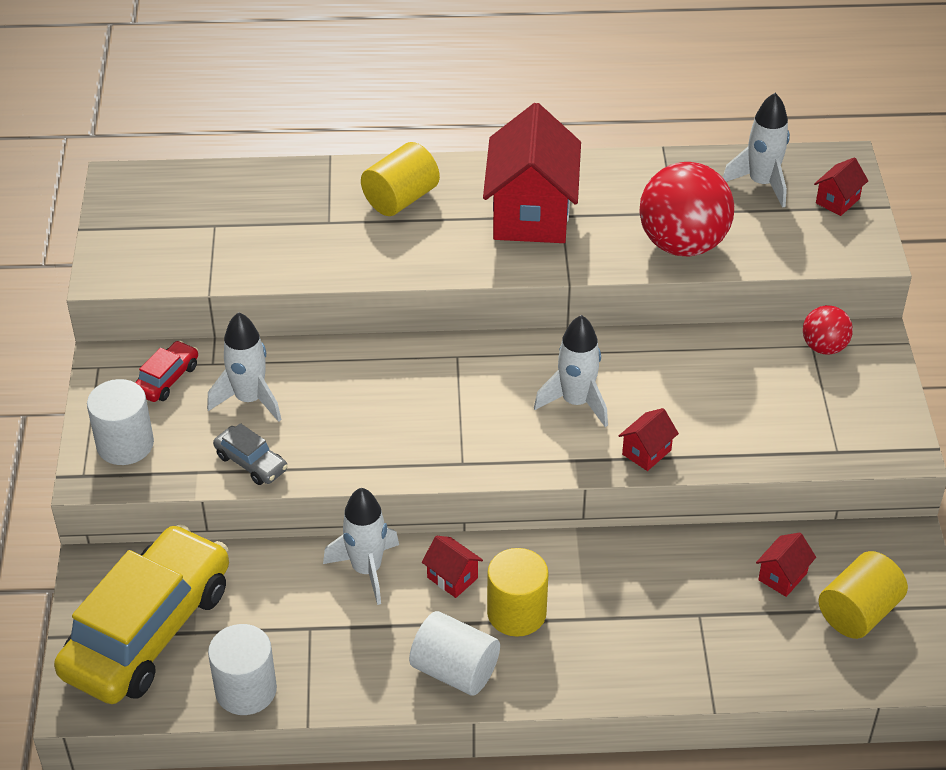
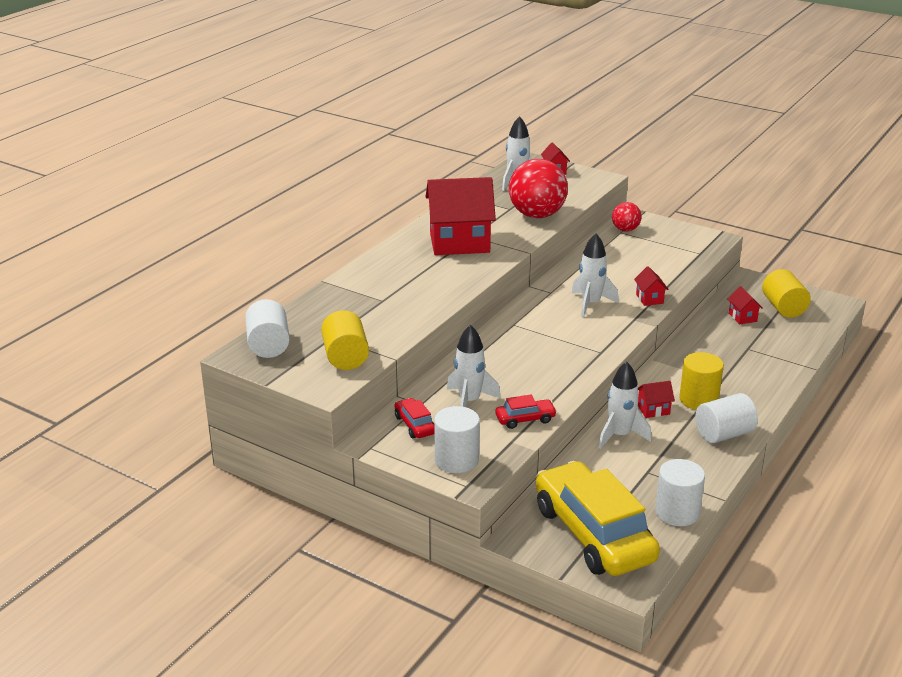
camera: 55 degrees left, 15 degrees down
grey car [213,423,288,485] -> red car [496,395,557,429]
yellow cylinder [361,142,440,216] -> yellow cylinder moved to [321,310,369,370]
red house [483,103,581,243] -> red house turned 45 degrees counterclockwise [426,177,496,255]
none -> white cylinder [245,299,290,358]

